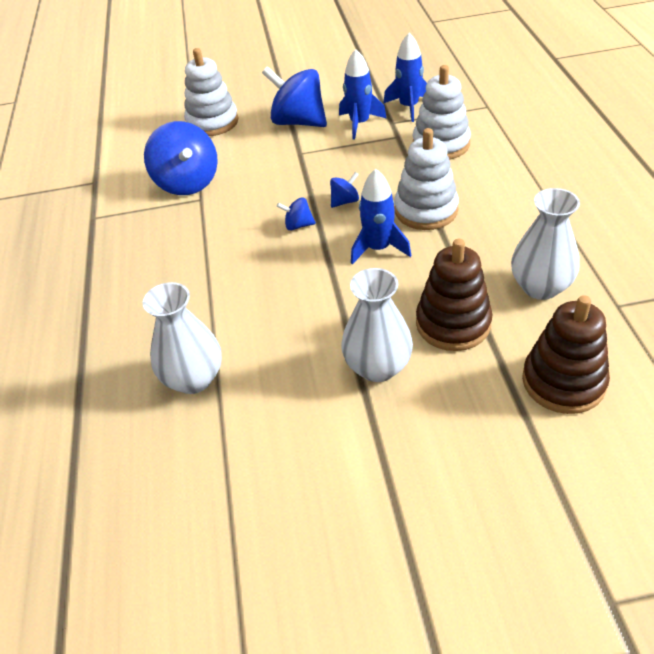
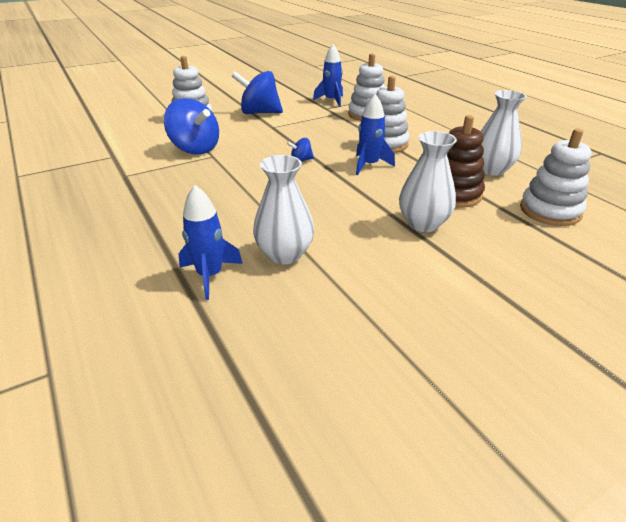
camera: 25 degrees left, 10 degrees down
blue spinning top [330,172,359,208] -> none
blue rocket [339,49,387,140] -> blue rocket moved to [179,185,243,300]
brown stacking toy [522,295,610,414] -> white stacking toy [520,129,592,226]

